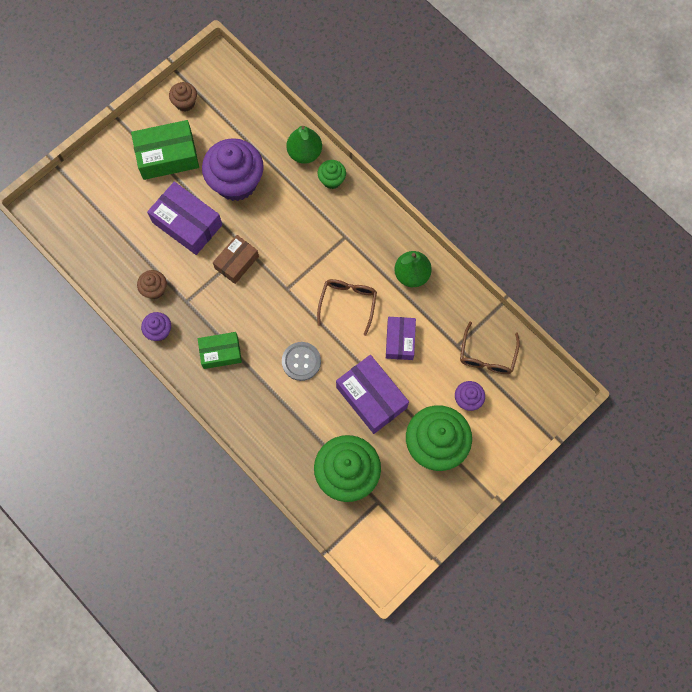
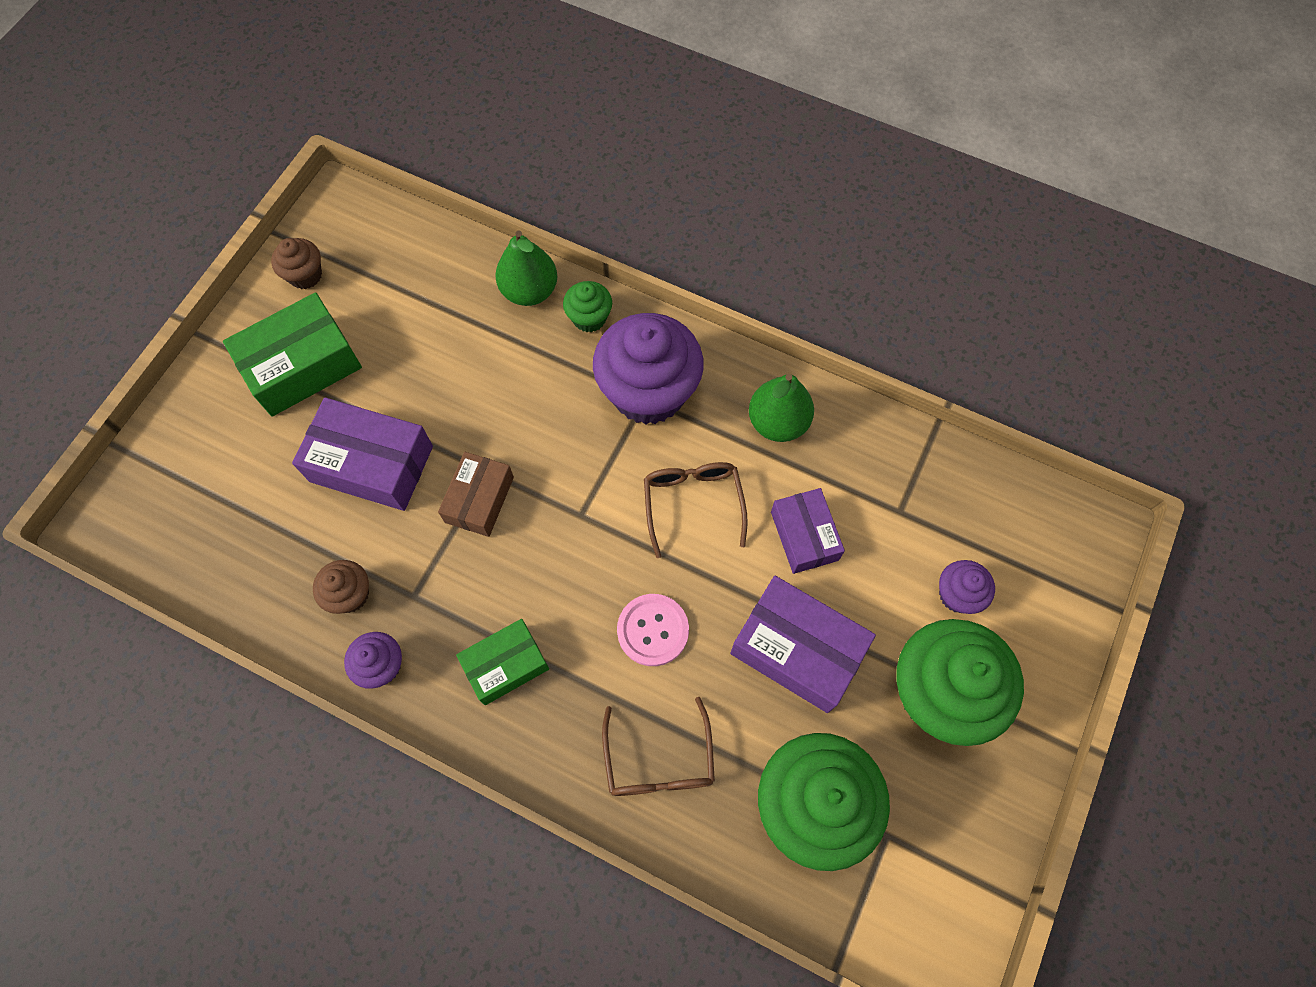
camera: 20 degrees left, 5 degrees down
purple cupcake [202,138,264,201] -> purple cupcake moved to [593,313,704,425]
grey button [282,342,321,381] -> pink button [617,594,689,666]
brown glasses [460,322,520,374] -> brown glasses moved to [602,697,715,796]

